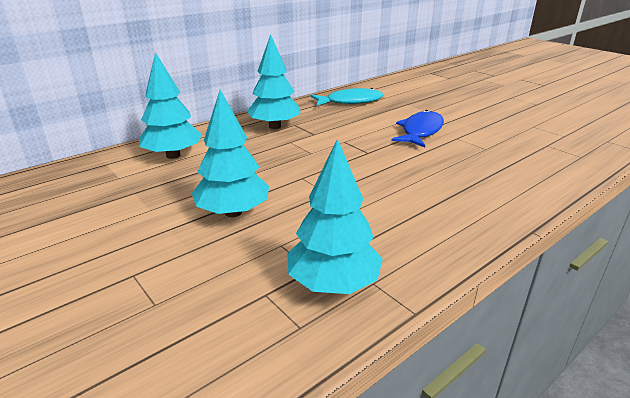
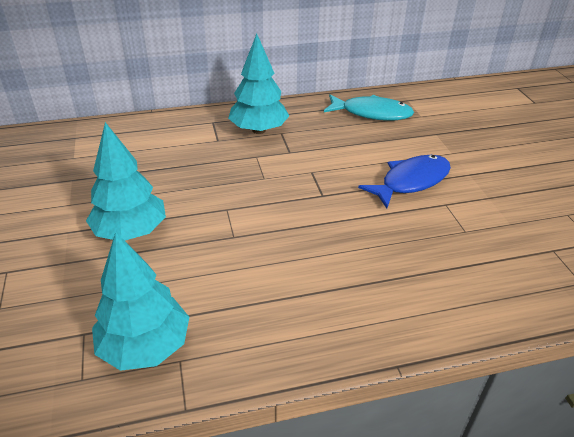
camera: 25 degrees right, 10 degrees up
turquoise tree [139,52,202,159] -> none

